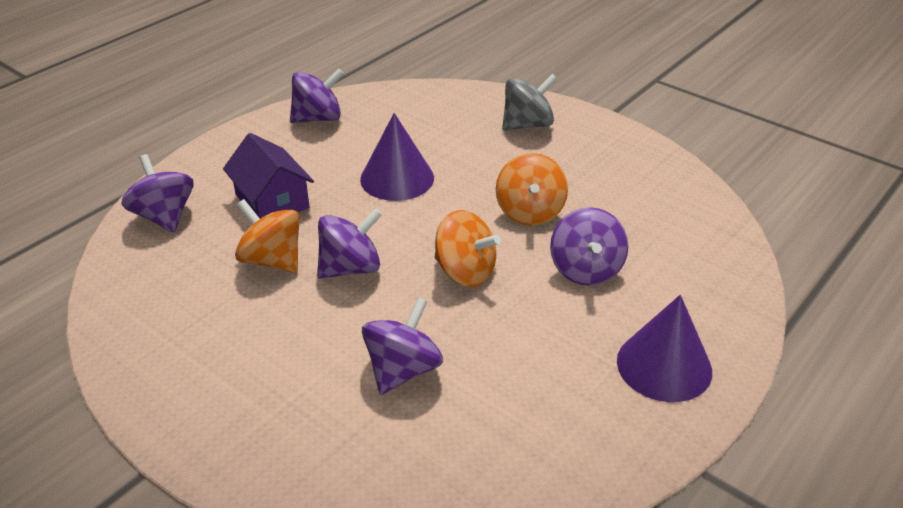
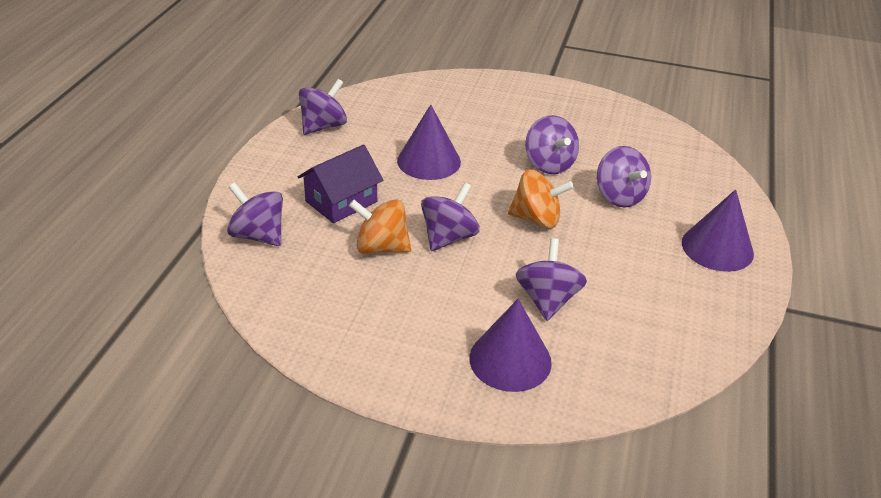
camera: 25 degrees left, 0 degrees up
purple house [223,133,314,219] -> purple house turned 75 degrees counterclockwise [297,145,383,223]
orange spinning top [496,153,568,226] -> purple spinning top [525,115,579,174]
grey spinning top [502,74,557,131] -> none
none -> purple cone [469,299,552,392]

